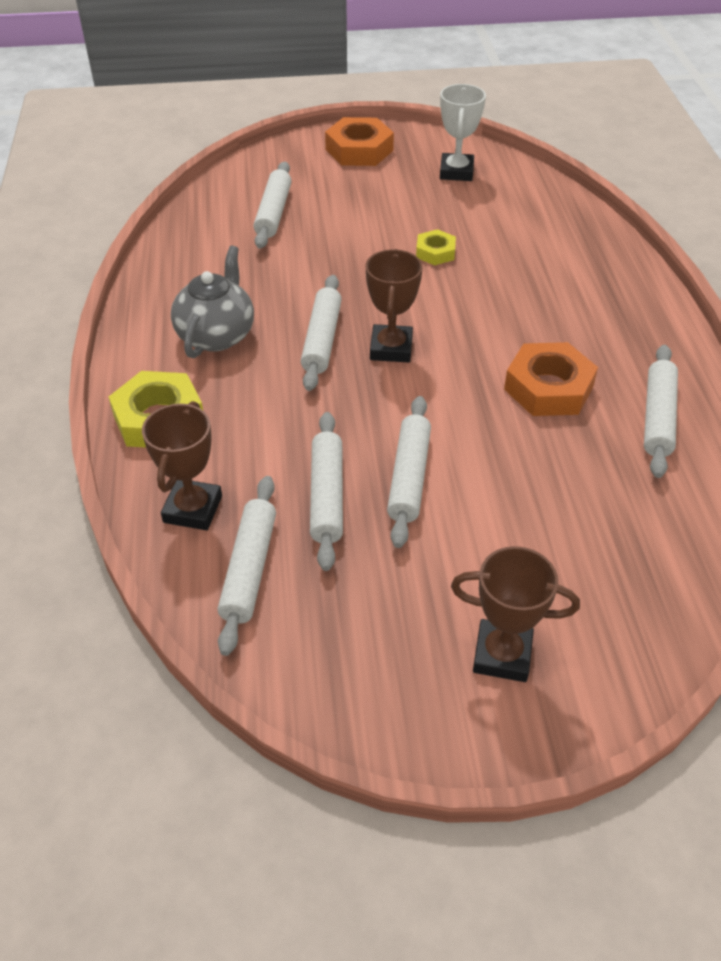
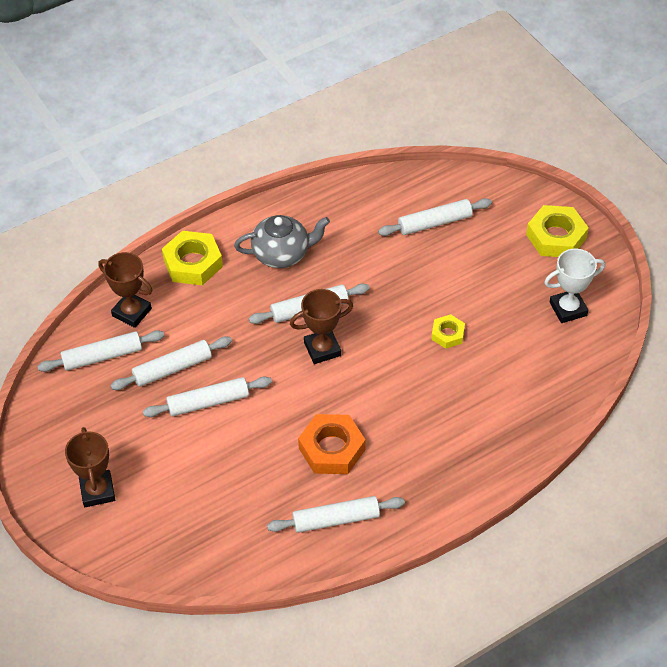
camera: 65 degrees right, 5 degrees up
brown trophy [142,401,222,530] -> brown trophy turned 45 degrees clockwise [98,252,152,328]
orange nut [325,117,394,166] -> yellow nut [526,205,589,257]

